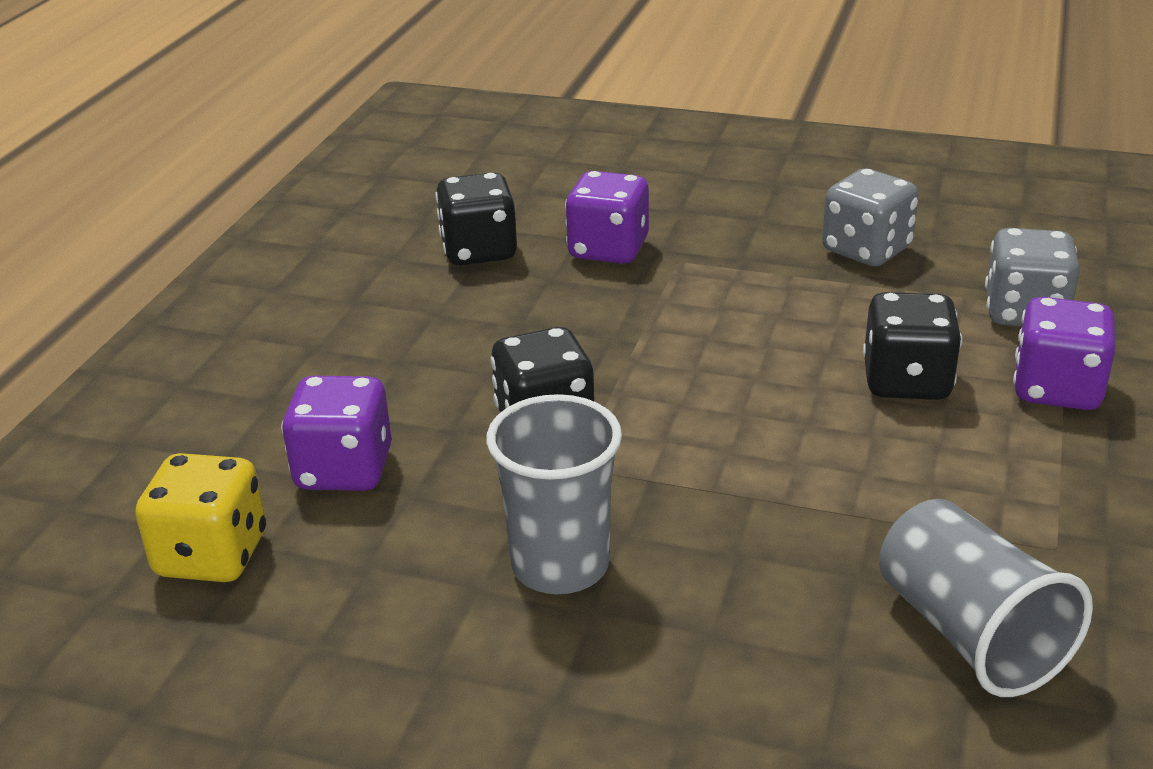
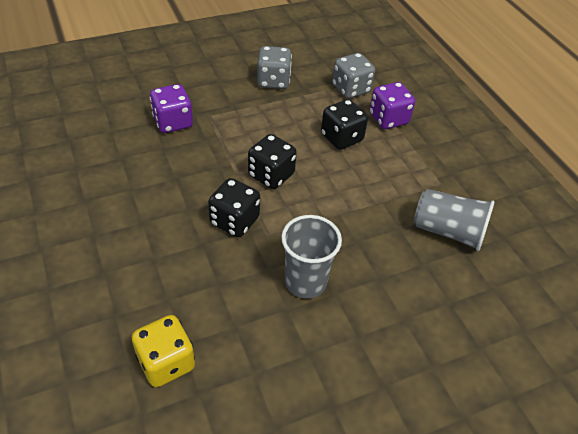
camera: 45 degrees left, 15 degrees up
purple dice [281,376,392,491] -> none
black dice [435,172,517,265] -> black dice moved to [248,134,297,189]

